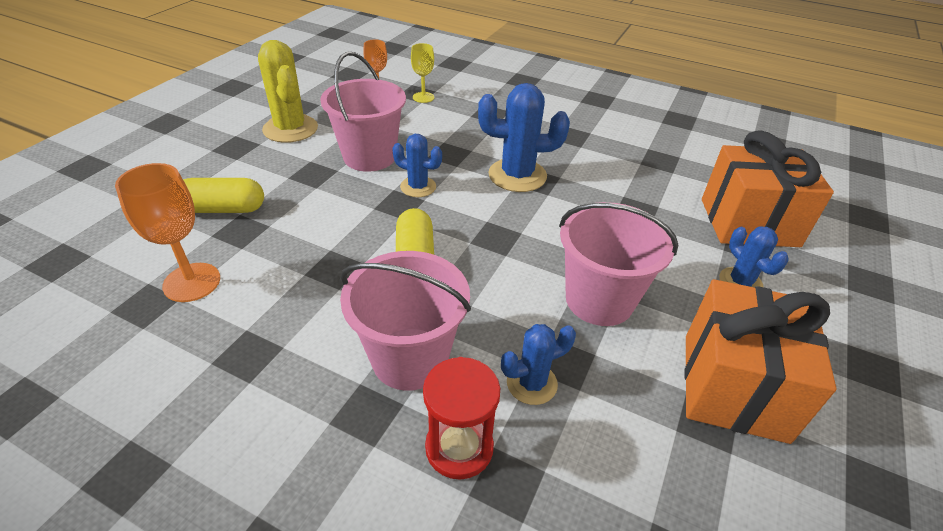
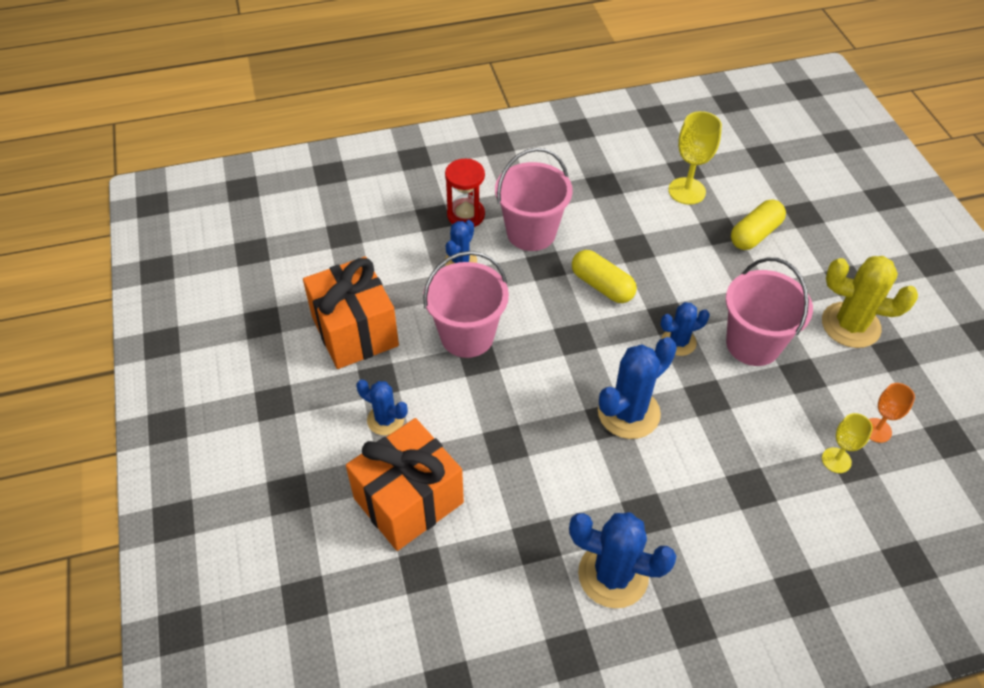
camera: 140 degrees right, 10 degrees up
orange goblet [115,163,220,302] -> yellow goblet [668,111,722,205]
none -> blue cactus [569,512,677,608]

